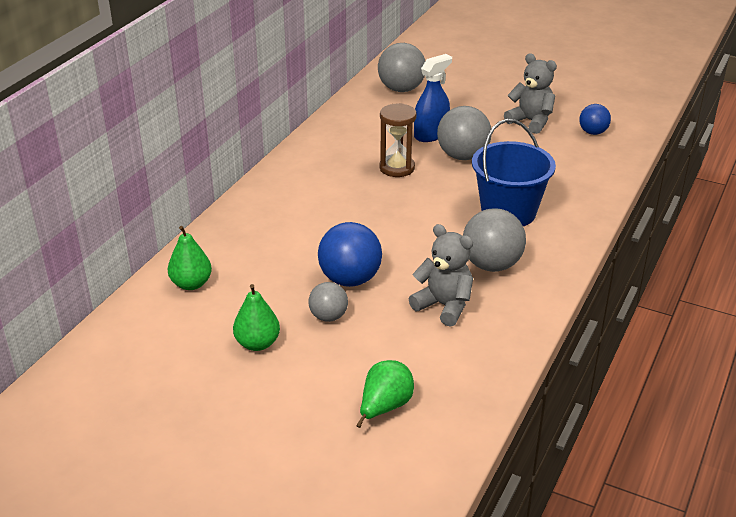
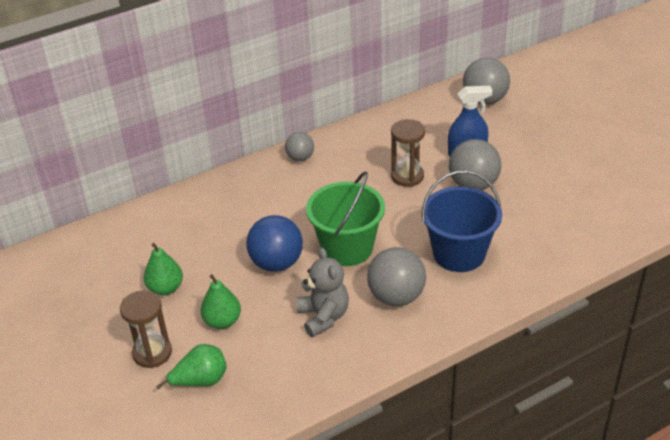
camera: 35 degrees right, 5 degrees up
green pear [168,226,212,290] -> green pear moved to [201,274,241,329]
grey ball [308,282,348,322] -> grey ball moved to [285,132,314,161]
grey teddy bear [504,53,557,134] -> none
blue ball [579,104,611,135] -> none
none -> brown hourglass [120,290,172,368]
none -> green bucket [306,171,385,266]

